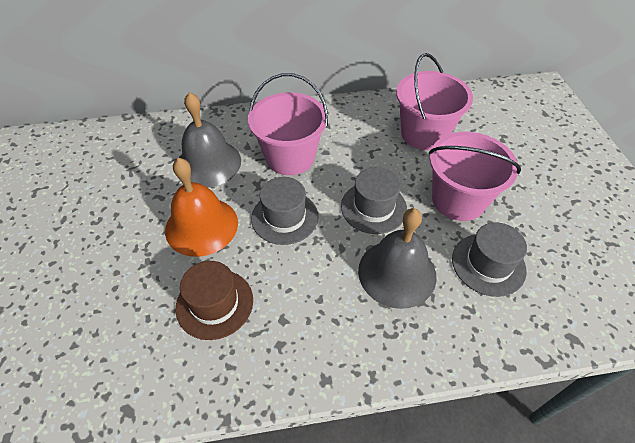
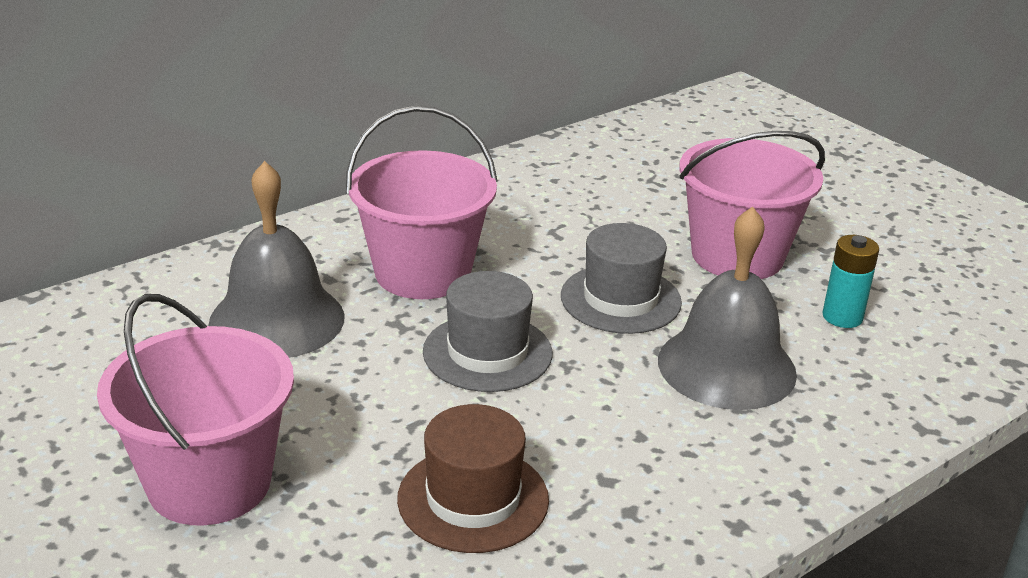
camera: 30 degrees left, 20 degrees down
orange bell [165,158,238,257] -> none
pink bucket [396,53,473,150] -> pink bucket moved to [97,294,294,526]
grey hat [452,222,527,297] -> turquoise battery [823,235,879,328]

